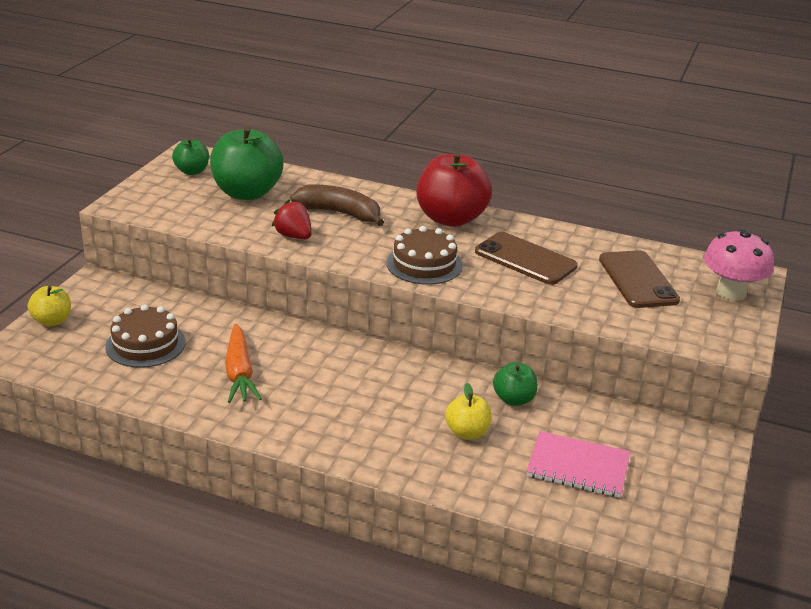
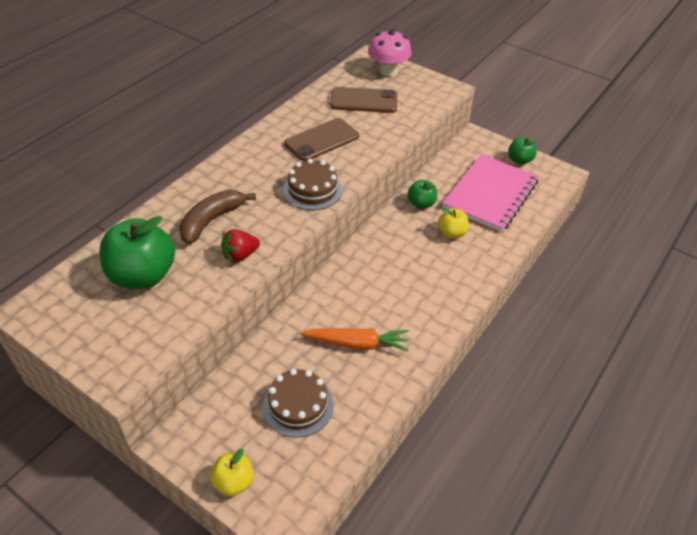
camera: 75 degrees left, 15 degrees up
green apple [172,138,209,175] -> green apple moved to [508,137,538,165]
red apple [417,152,492,227] -> none
pink notebook [527,431,630,498] -> pink notebook [442,154,539,232], size x1.61

